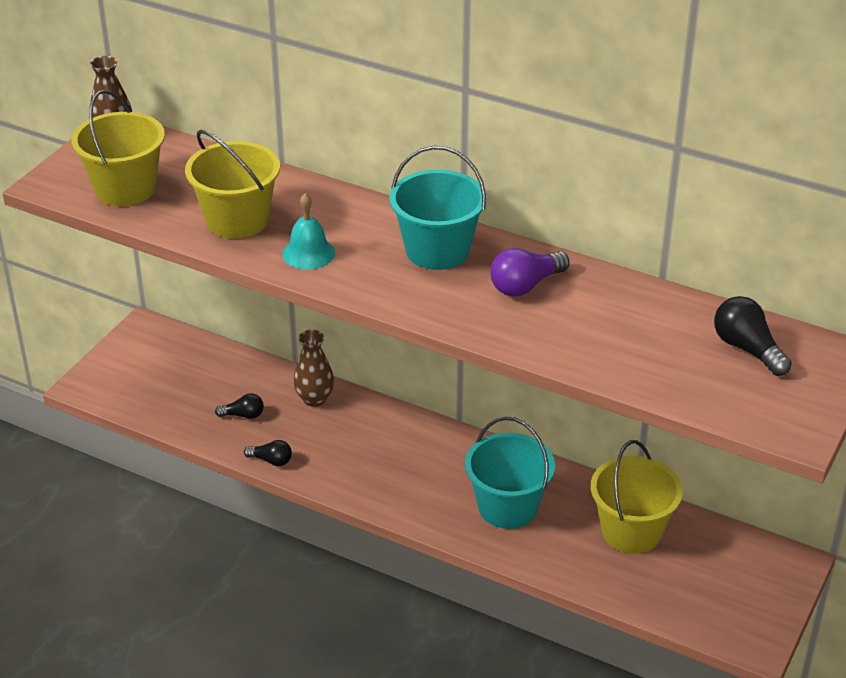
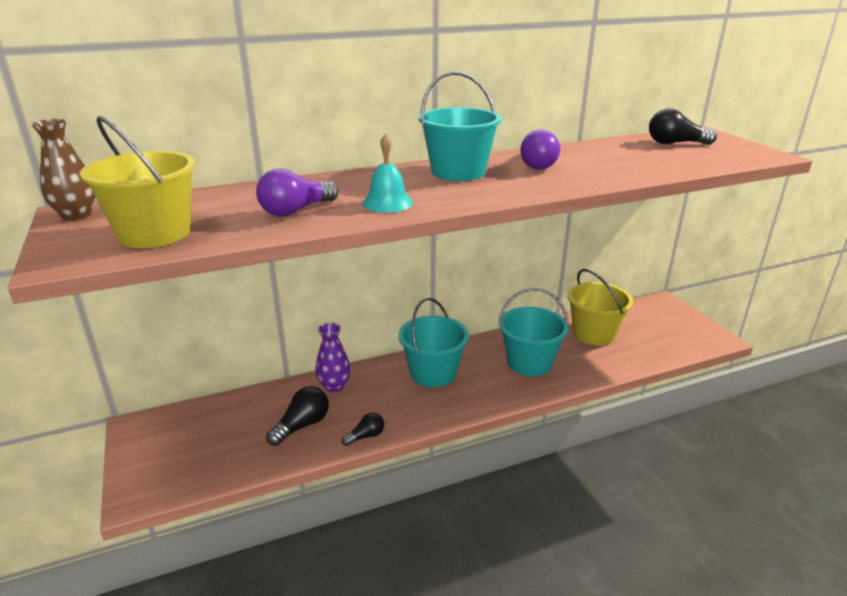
camera: 50 degrees left, 10 degrees down
yellow bucket [185,130,280,239] -> purple light bulb [256,169,338,216]
black light bulb [215,393,264,419] -> black light bulb [266,386,329,446], size x1.61
brown vase [293,329,334,407] -> purple vase [315,323,351,392]
none -> turquoise bucket [399,298,469,387]

